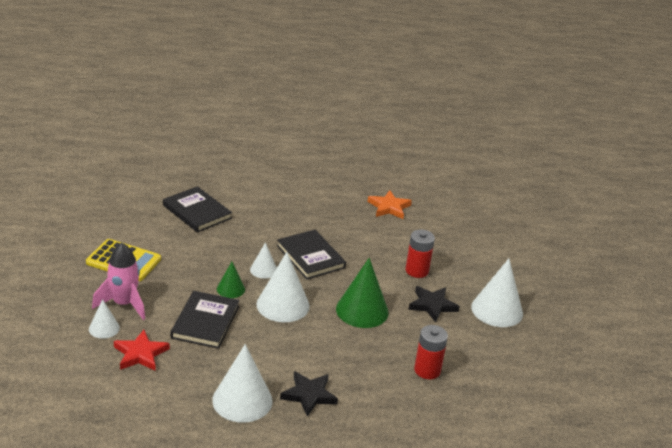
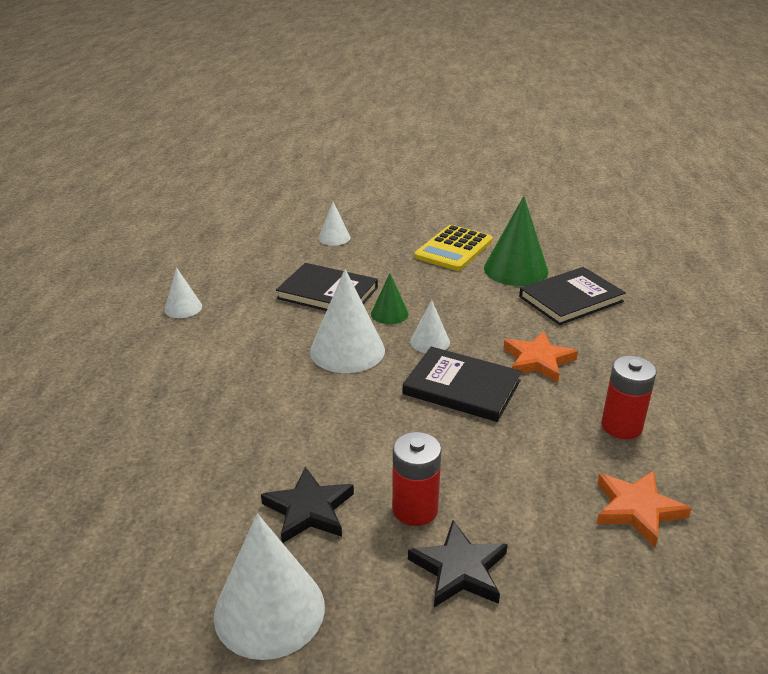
camera: 105 degrees right, 0 degrees up
pink rocket [92,243,145,320] -> none
red star [114,330,170,371] -> none
white cone [212,344,272,423] -> white cone [164,267,202,318], size x0.54
black book [277,230,346,280] -> black book turned 45 degrees clockwise [403,347,522,422]
black star [280,371,338,417] -> black star moved to [408,520,508,607]
green cone [336,258,389,328] -> green cone moved to [484,196,548,286]
red battery [414,325,448,379] -> red battery moved to [601,356,657,439]
none -> orange star [504,331,578,383]

